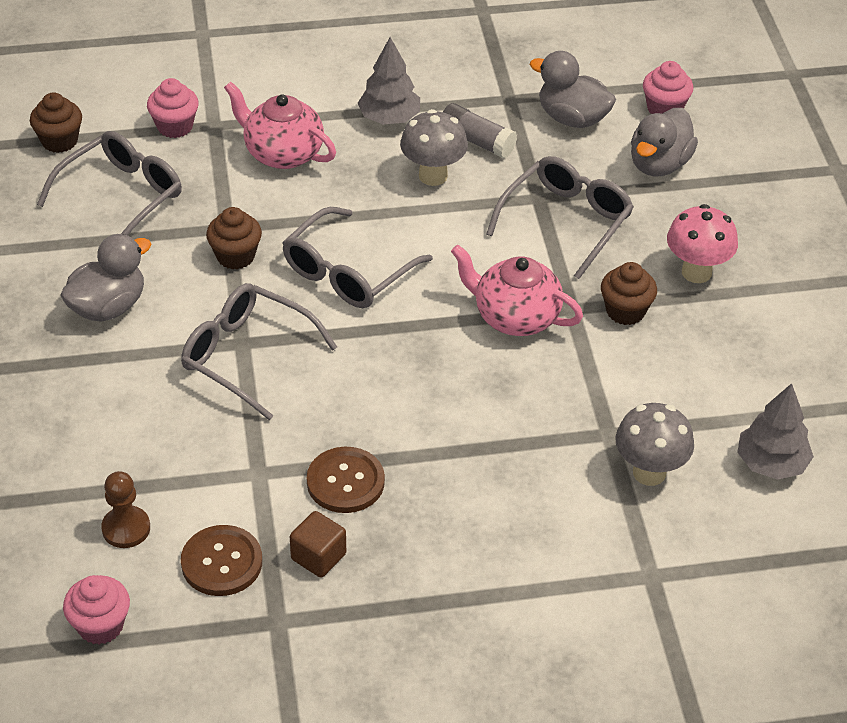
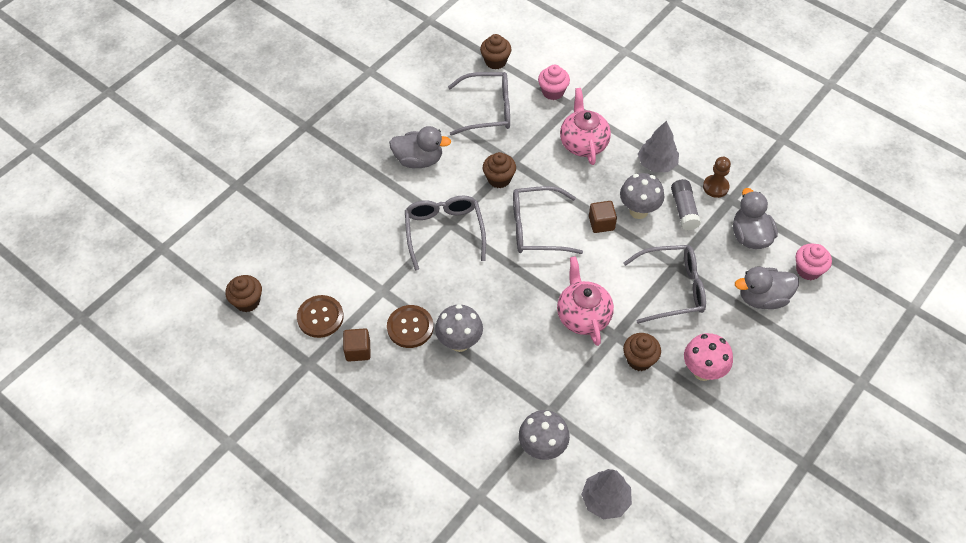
camera: 50 degrees right, 10 degrees up
pink cupcake [63,575,130,644] -> brown cupcake [225,275,262,312]
brown pawn [101,471,150,548] -> brown pawn moved to [703,157,731,198]
none -> grey mushroom [435,304,483,352]
none -> brown cube [589,201,617,233]

